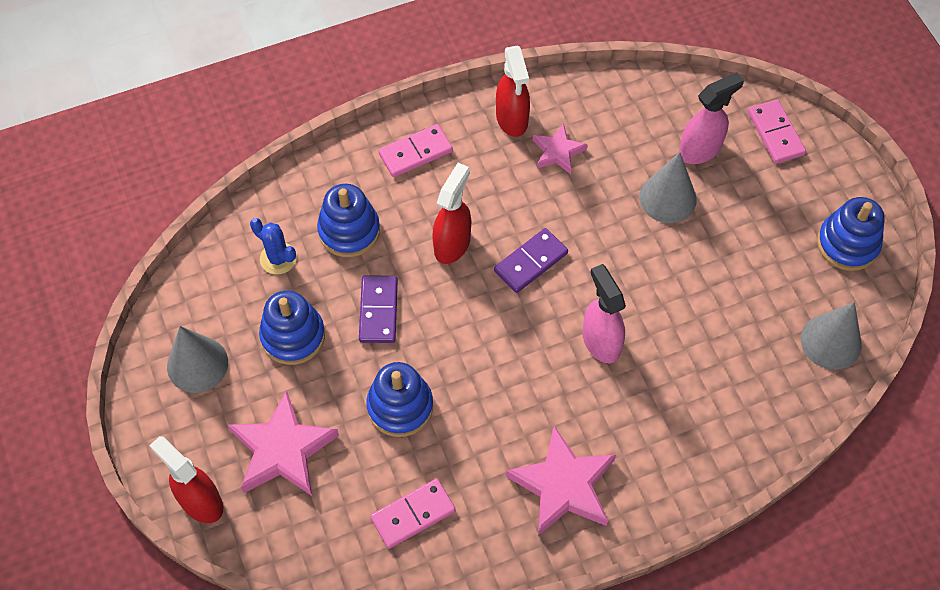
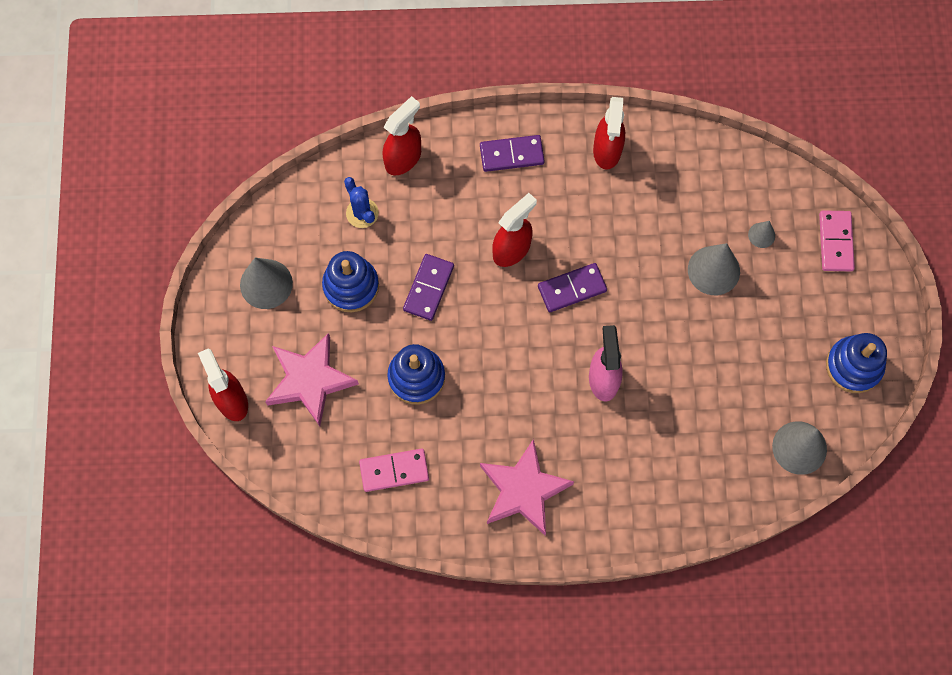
camera: 20 degrees right, 10 degrees up
blue stacking toy [317,184,380,257] -> none
pink domino [378,124,453,177] -> purple domino [480,135,545,172]
pink star [533,123,588,174] -> none
pink spray bottle [679,72,744,164] -> grey cone [748,221,775,248]
none -> red spray bottle [383,96,421,175]

